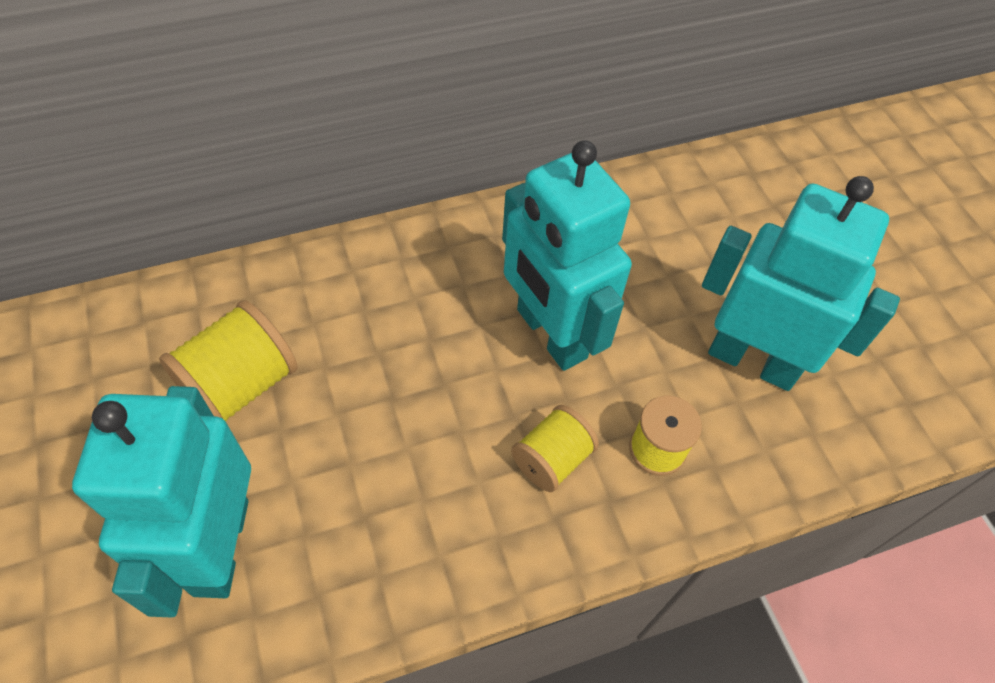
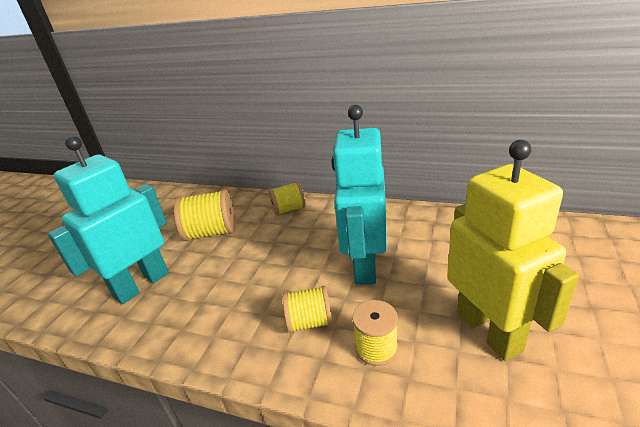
camera: 45 degrees right, 25 degrees down
turquoise robot [702,176,900,391] -> yellow robot [447,140,579,361]
none -> yellow spool [269,182,306,215]

